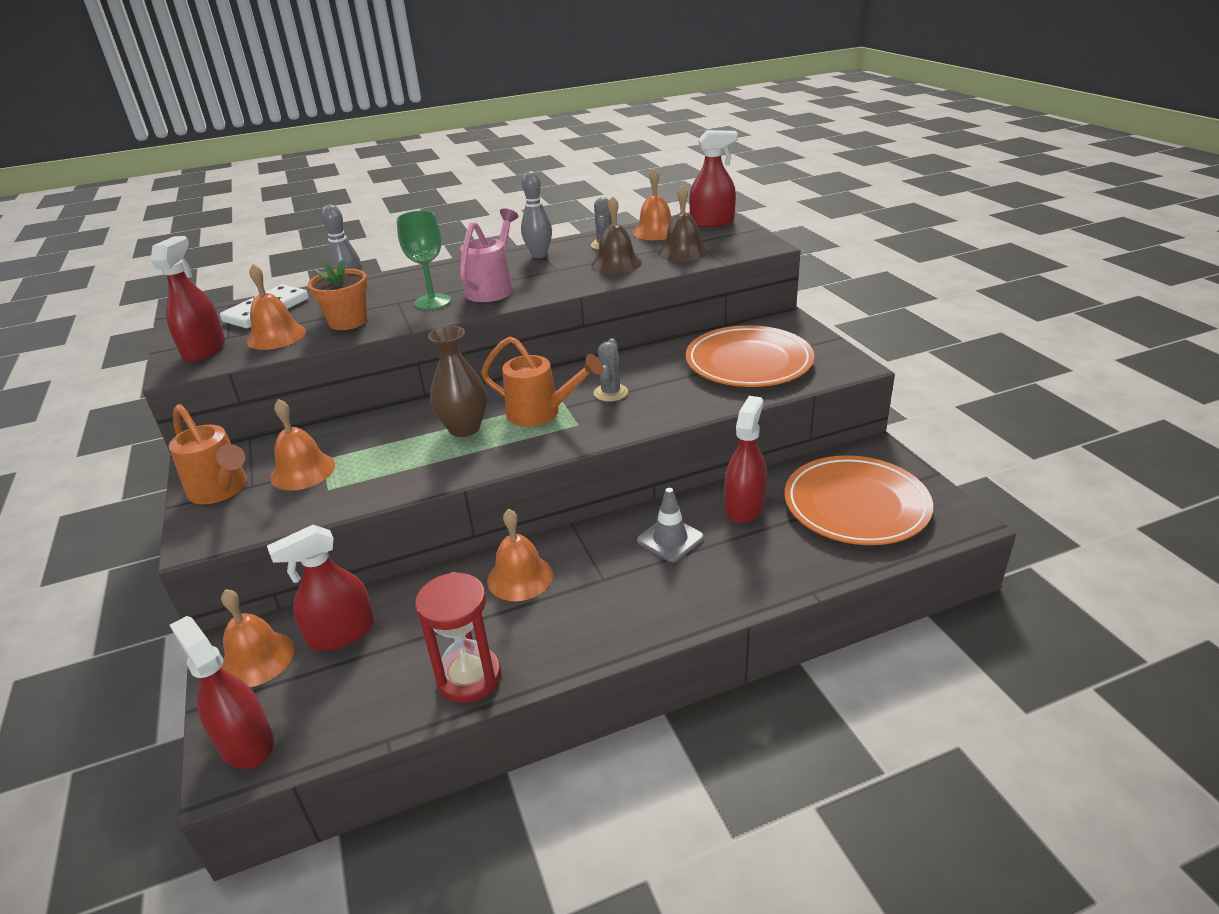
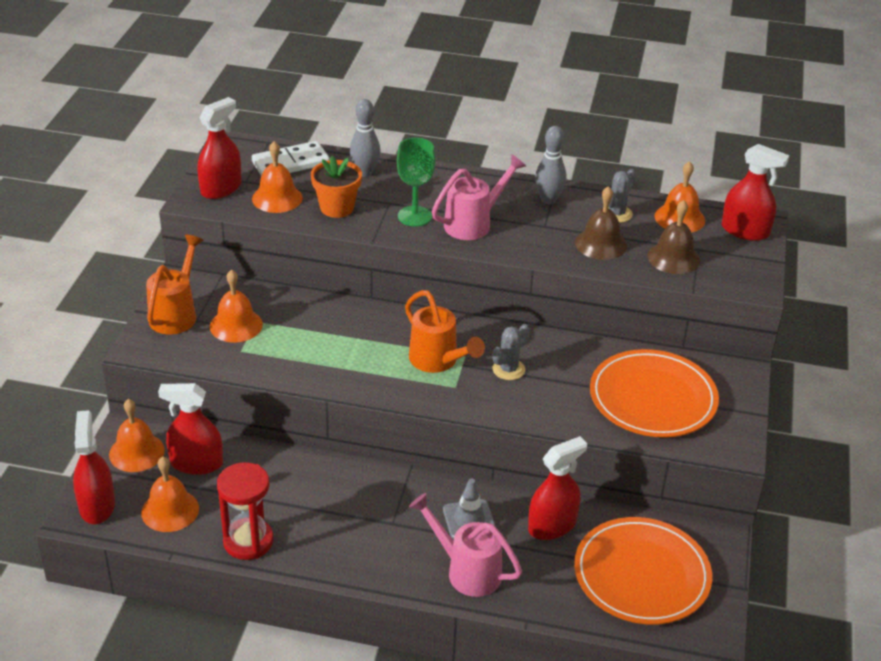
camera: 30 degrees right, 5 degrees up
orange watering can [169,404,247,504] -> orange watering can turned 150 degrees counterclockwise [146,235,203,335]
brown vase [428,326,487,437] -> none
orange bell [487,509,553,601] -> orange bell moved to [141,457,199,532]
none -> pink watering can [409,493,522,597]

